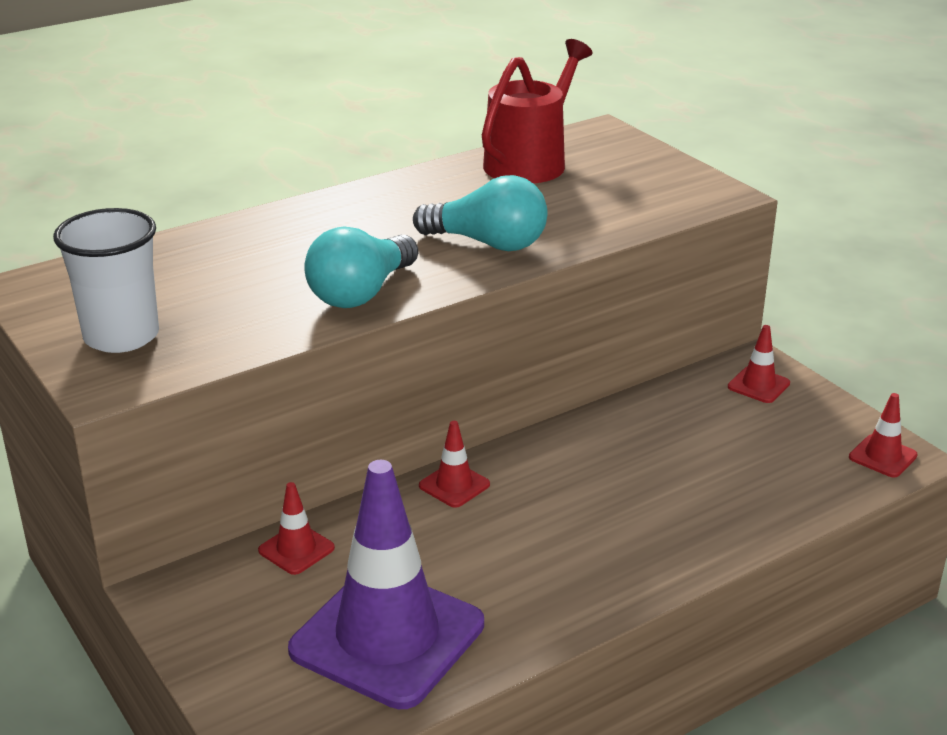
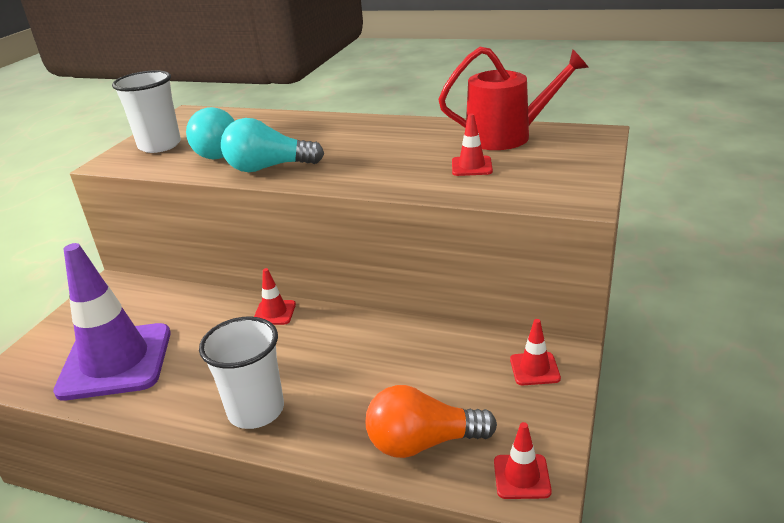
camera: 55 degrees right, 0 degrees up
red traffic cone [258,482,335,575] -> red traffic cone moved to [452,114,493,176]
turquoise light bulb [413,175,548,251] -> turquoise light bulb moved to [186,107,235,159]
none -> white cup [199,316,284,429]
none -> orange light bulb [366,385,497,458]

